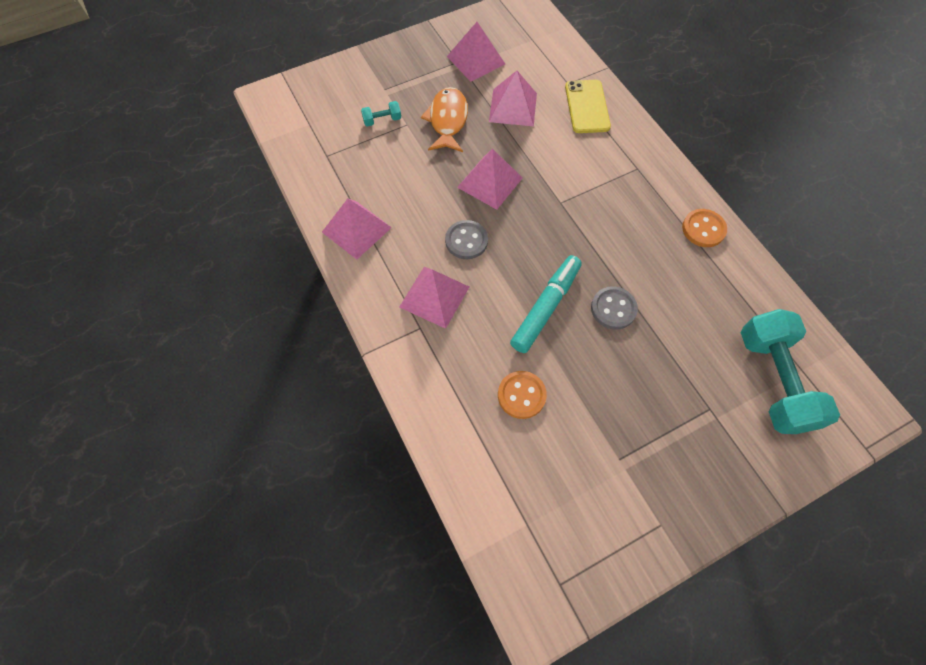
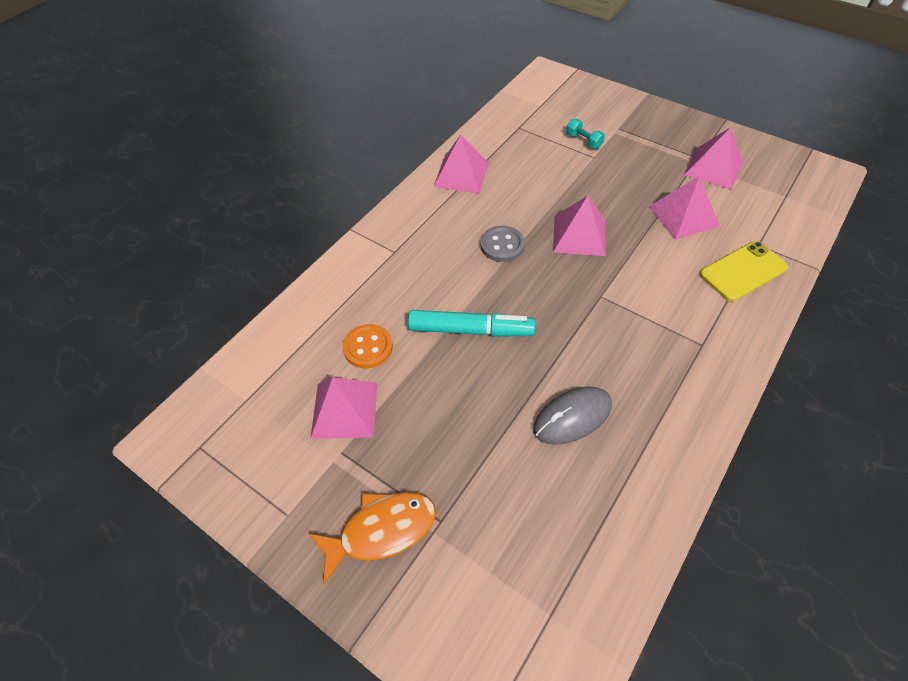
camera: 65 degrees right, 10 degrees down
pink pyramid [399,267,469,329] -> pink pyramid moved to [310,377,377,439]
orange fish [421,87,468,152] -> orange fish moved to [308,492,436,585]
grey button [591,286,638,330] -> none
orange button [682,209,727,247] -> none
turquoise dumbbell [741,309,840,434] -> none
none -> grey mouse [533,387,612,445]

